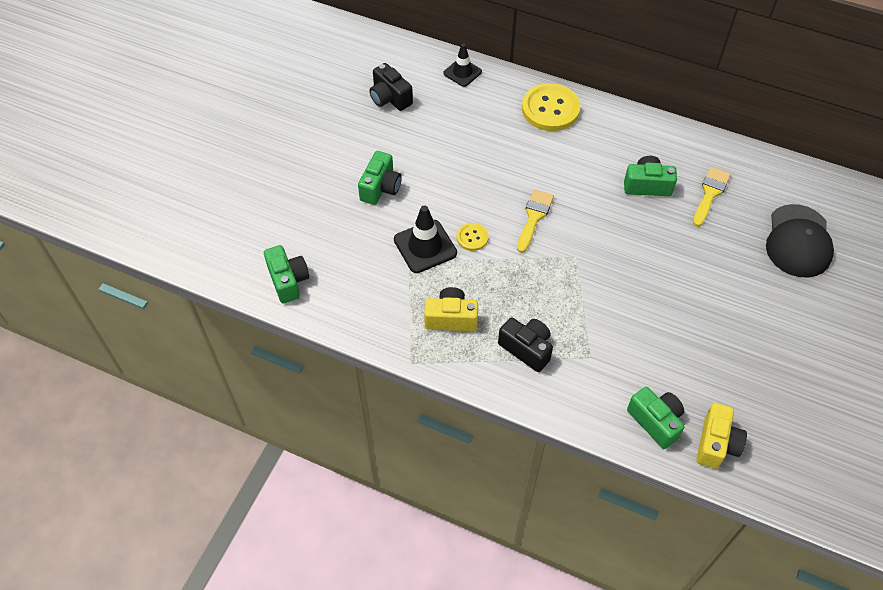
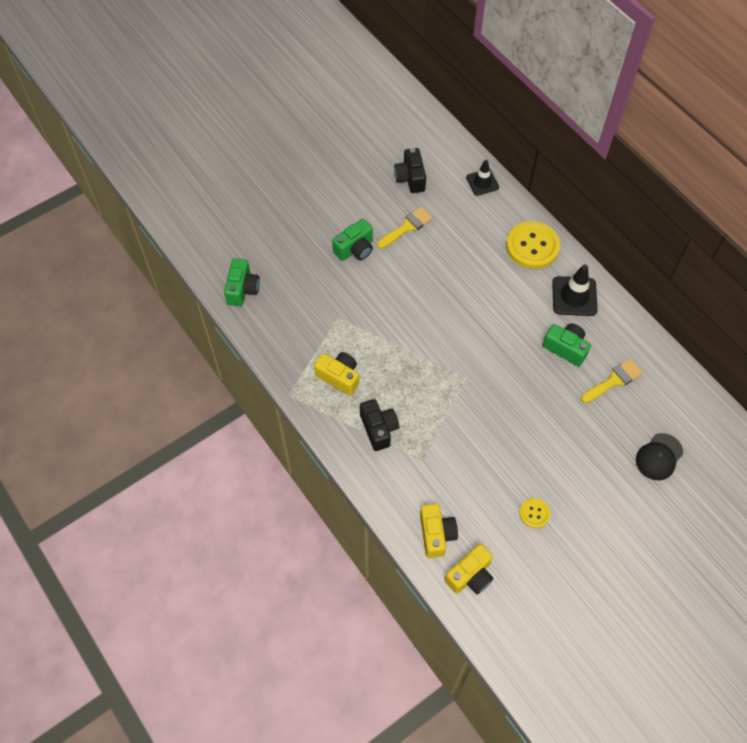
camera: 30 degrees right, 5 degrees up
black traffic cone [394,205,457,273] -> black traffic cone moved to [552,265,598,316]
yellow button [457,223,489,251] -> yellow button moved to [519,498,550,528]
yellow brush [517,189,554,253] -> yellow brush moved to [377,207,433,249]
green camera [627,387,685,449] -> yellow camera [420,504,458,558]
black cap [766,204,834,278] -> black cap [636,433,683,480], size x0.66

